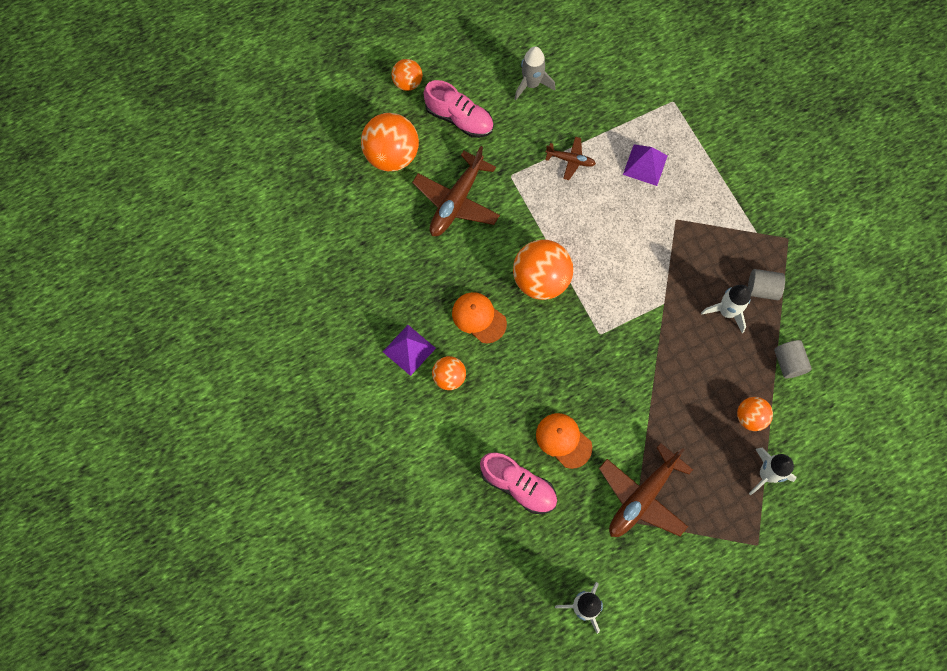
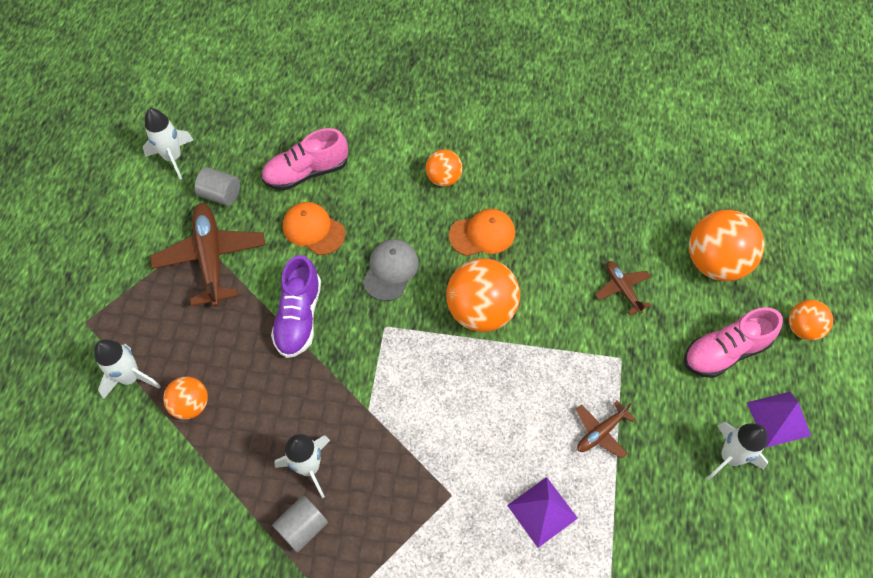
camera: 125 degrees right, 10 degrees down
purple pyramid [383,325,436,376] -> purple pyramid moved to [746,392,811,447]
brown plane [412,146,500,236] -> brown plane [595,261,651,315], size x0.52
grey rocket [514,46,555,100] -> white rocket [707,422,768,480]
orange cap [536,413,592,469] -> orange cap turned 135 degrees counterclockwise [283,202,345,255]
grey cylinder [774,340,812,378] -> grey cylinder moved to [195,167,240,206]
none -> purple shoe [271,255,321,358]
none -> grey cap [363,239,419,301]

